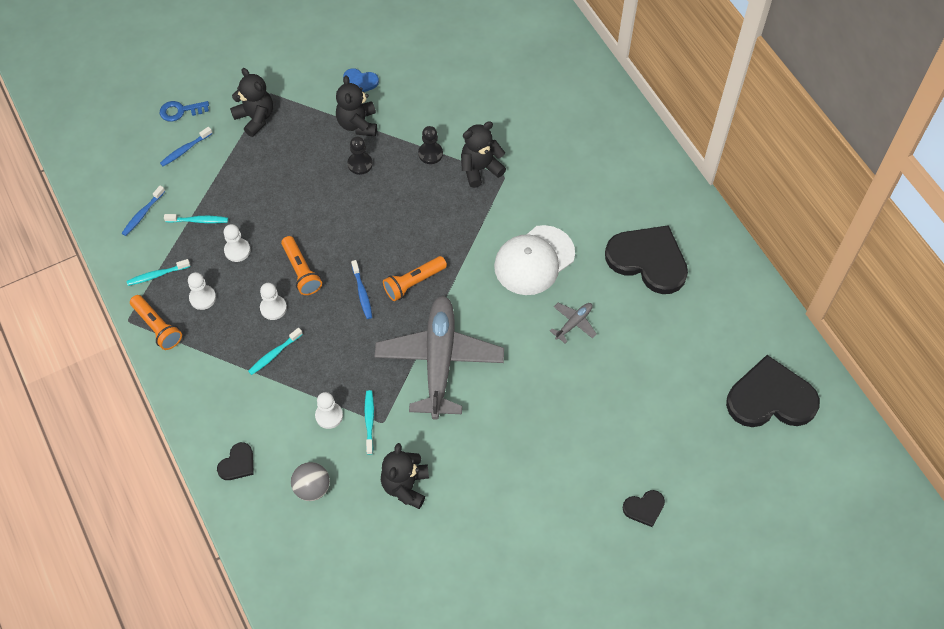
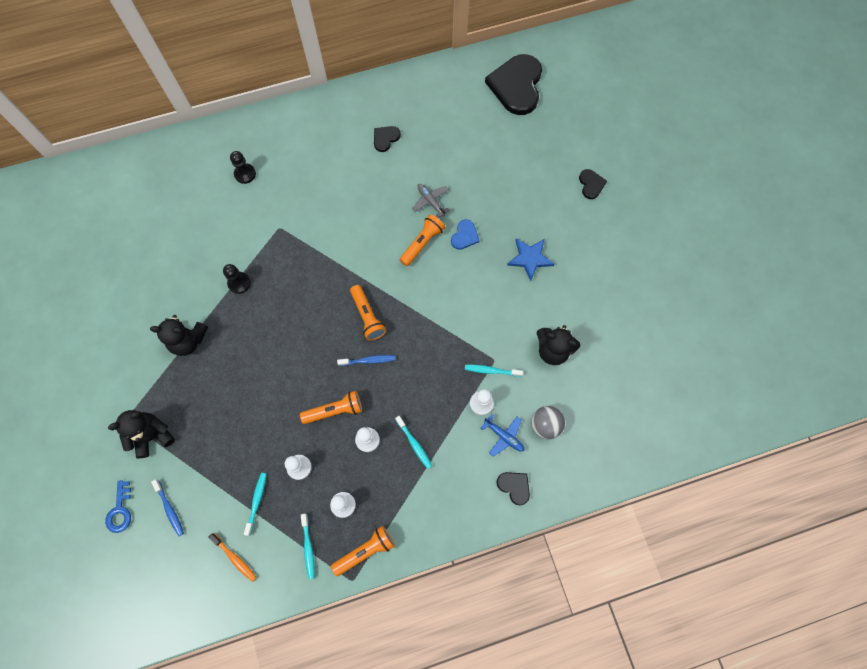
camera: 80 degrees left, 10 degrees up
blue toothbrush [122,186,165,236] -> orange toothbrush [208,533,257,582]
blue heart [343,68,379,92] -> blue heart moved to [451,219,480,250]
black pawn [348,137,373,175] -> black pawn moved to [230,151,256,184]
grey plane [375,296,504,420] -> none
black teddy bear [461,121,506,188] -> none
white cap [494,225,575,295] -> none
black heart [605,225,688,294] -> black heart [374,126,401,152], size x0.45
none -> orange flashlight [400,214,445,266]
none -> blue plane [481,414,524,457]
none -> blue star [507,239,554,281]

